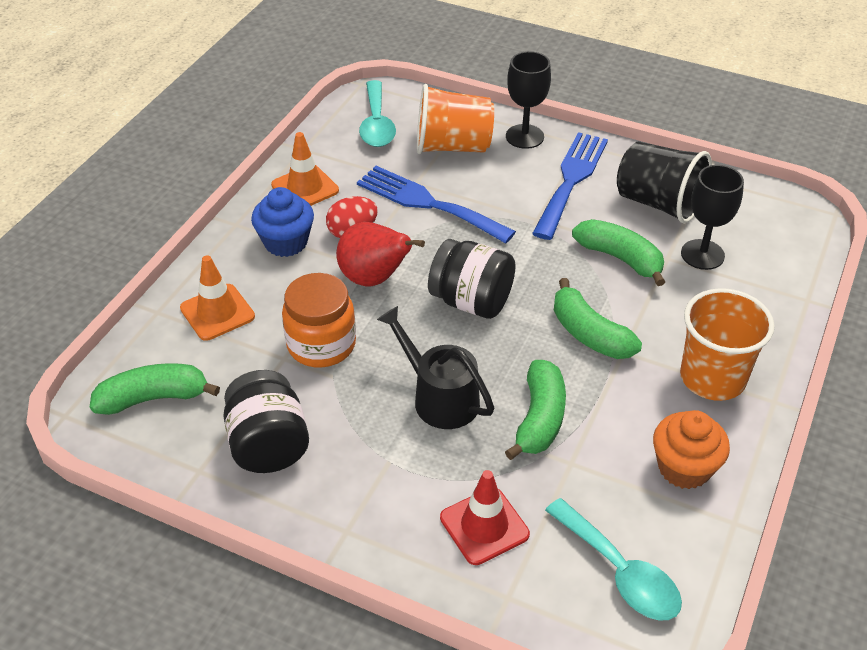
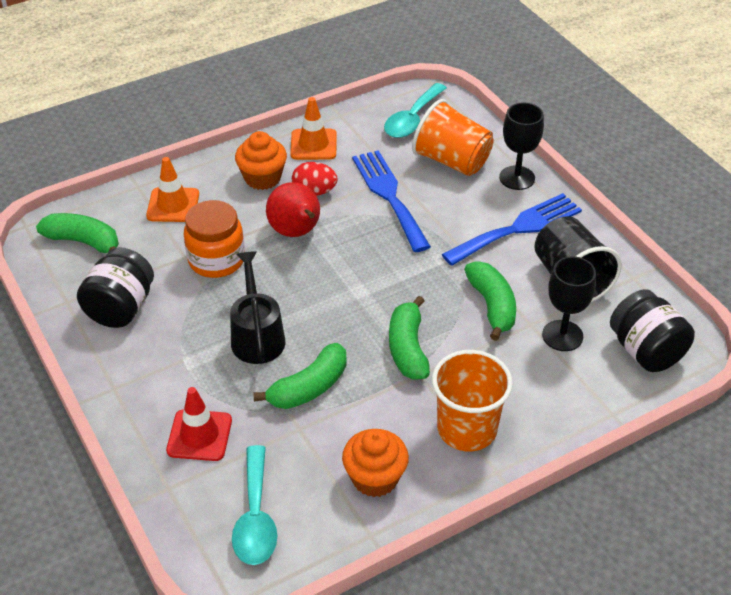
camera: 35 degrees right, 0 degrees up
blue cupcake [251,187,314,257] -> orange cupcake [235,131,287,190]
black jar [428,239,516,319] -> black jar moved to [610,289,695,372]

